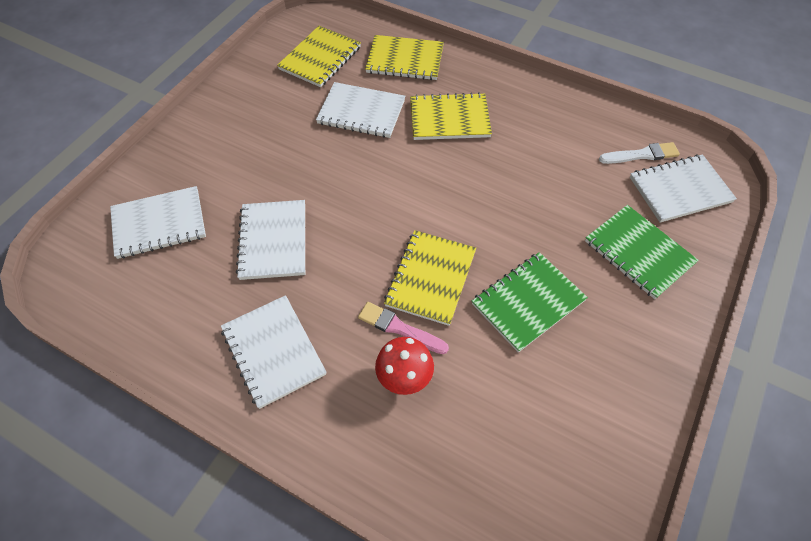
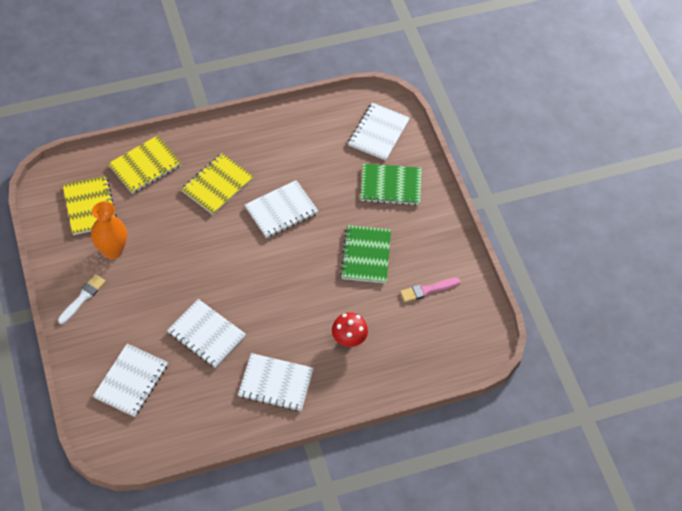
camera: 50 degrees left, 0 degrees up
white notebook [316,82,405,138] -> white notebook moved to [245,180,318,238]
pink brush [358,302,449,354] -> pink brush moved to [400,278,460,302]
yellow notebook [384,230,476,326] -> none
white brush [599,142,680,164] -> white brush moved to [58,274,106,324]
none -> orange vase [91,201,127,259]

